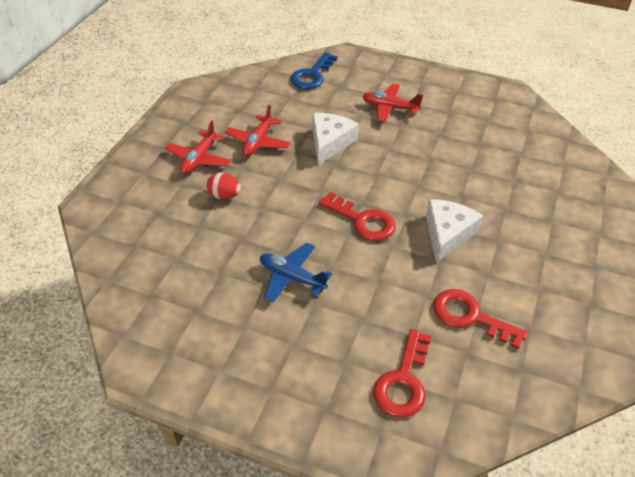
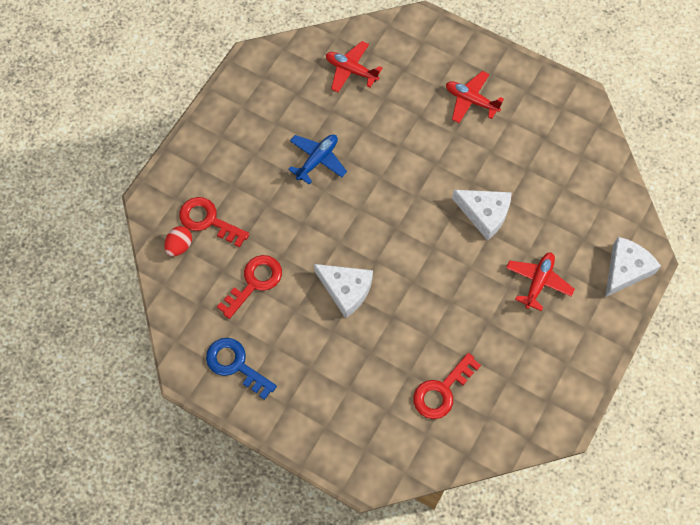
camera: 100 degrees right, 20 degrees up
red egg [207,172,241,199] -> red egg moved to [165,226,192,256]
red plane [225,105,291,156] -> red plane moved to [326,41,382,92]
blue key [290,52,338,89] -> blue key moved to [206,338,277,400]
red key [319,192,396,241] -> red key moved to [413,353,481,419]
none -> white cheese [605,237,661,297]

